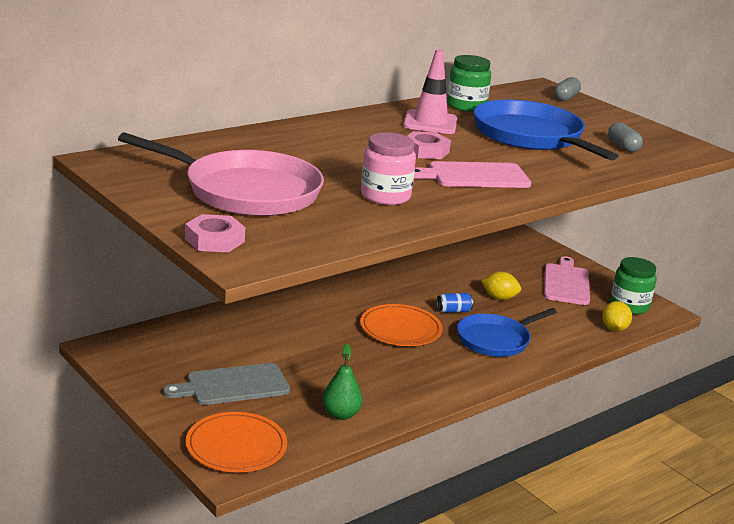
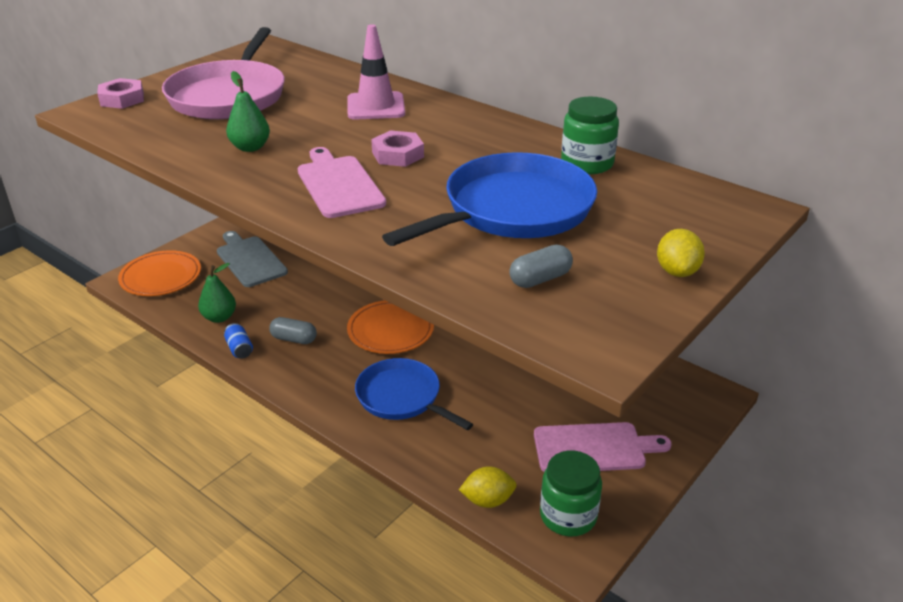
camera: 80 degrees right, 10 degrees up
pink jar [361,133,416,205] -> green pear [226,71,270,152]
pink traffic cone [403,49,457,134] -> pink traffic cone moved to [347,24,405,120]
blue can [437,293,473,313] -> blue can moved to [224,323,253,359]
yellow lemon [481,272,521,300] -> yellow lemon moved to [657,229,705,277]
grey capsule [554,77,581,101] -> grey capsule moved to [269,317,317,344]

